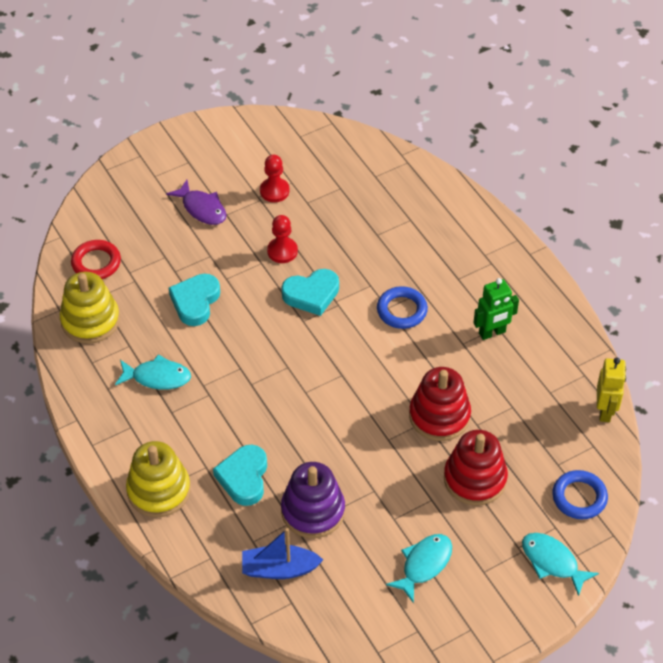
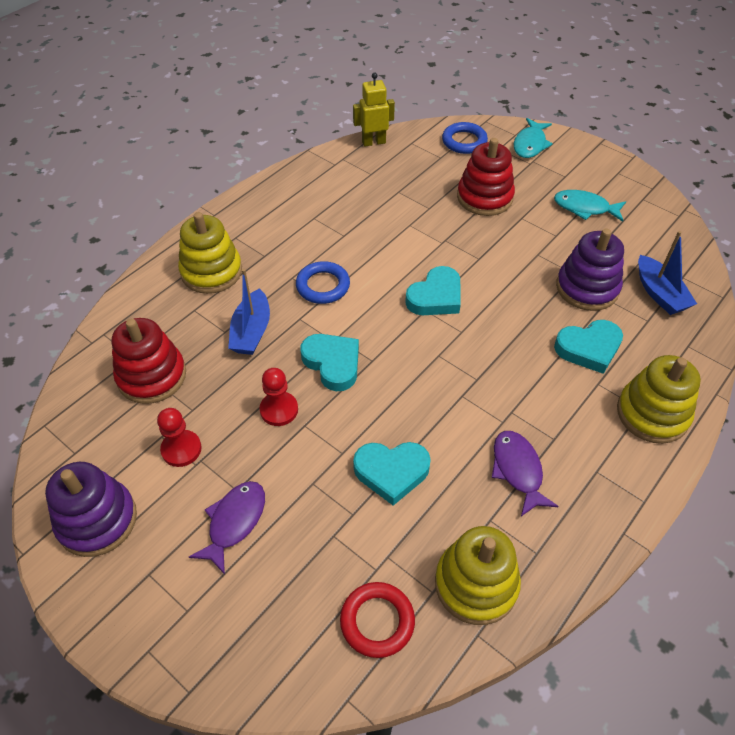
camera: 110 degrees left, 0 degrees up
turquoise fish [115,354,191,390] -> purple fish [492,431,559,516]
red stacking toy [409,367,471,441] -> red stacking toy moved to [112,318,186,404]
green robot [473,278,519,340] -> none
none -> purple stacking toy [45,462,137,557]
none -> yellow stacking toy [178,212,242,294]
none -> blue boat [228,269,270,355]
none -> turquoise heart [405,266,461,315]

